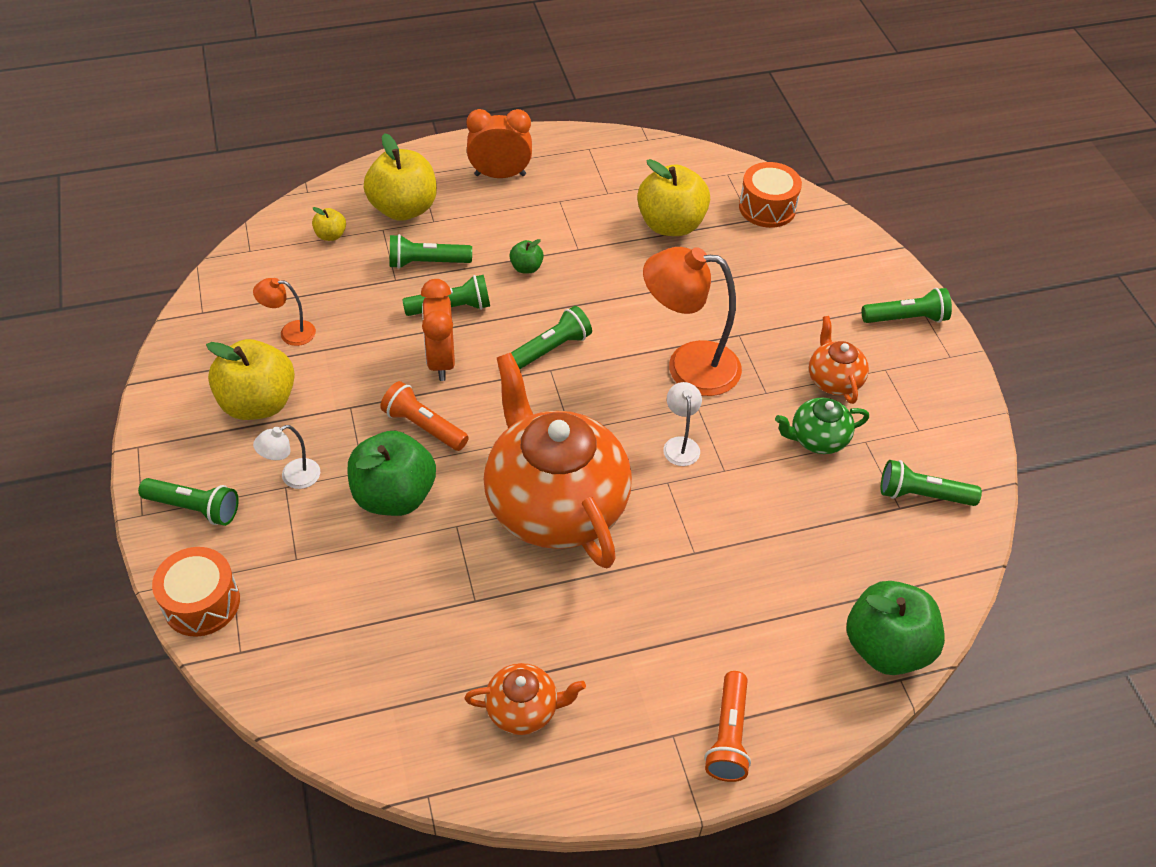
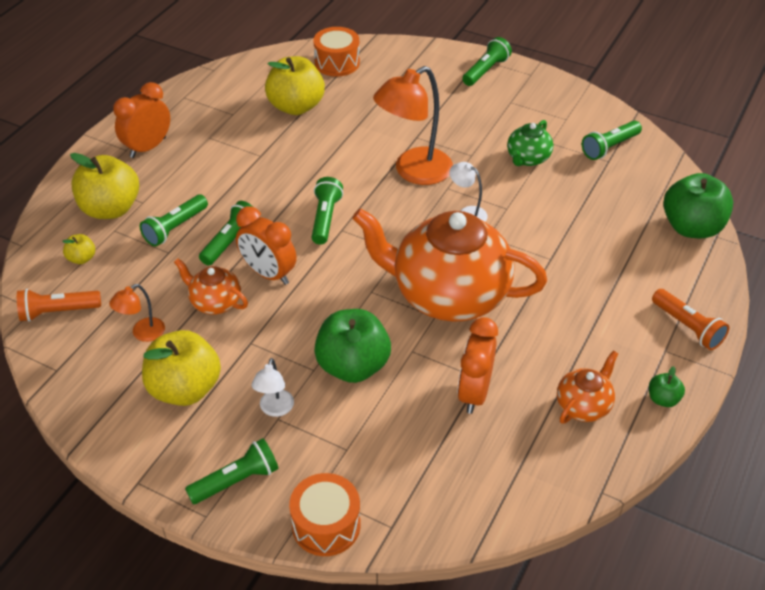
camera: 45 degrees left, 5 degrees down
orange flashlight [380,381,469,451] -> orange flashlight moved to [17,289,101,322]
green apple [509,239,544,273] -> green apple moved to [649,366,685,407]
orange teapot [809,316,869,404] -> orange teapot moved to [174,259,248,315]
none -> orange clock [458,317,498,414]

